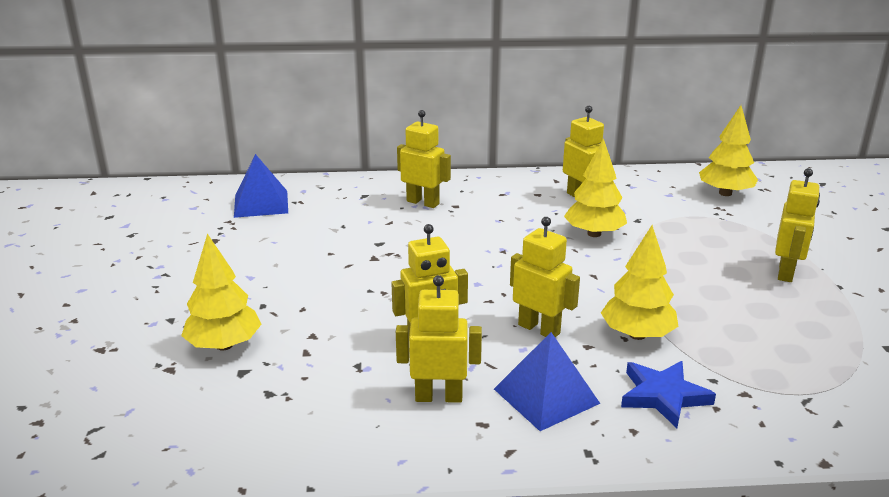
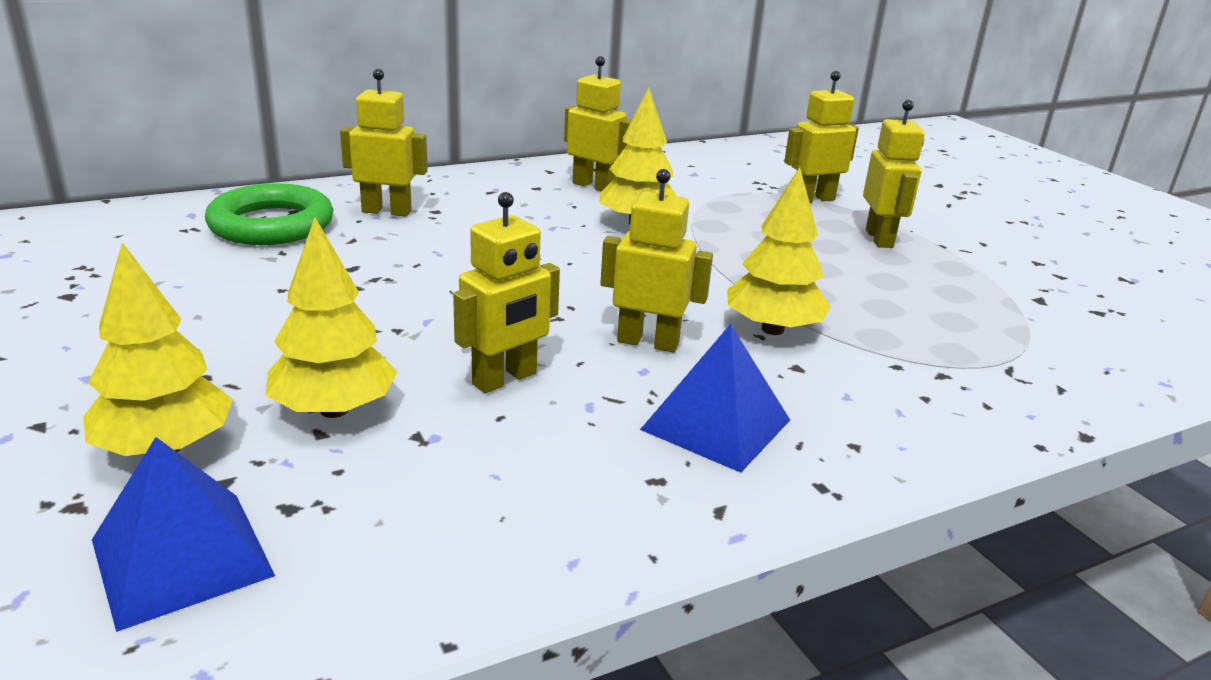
camera: 25 degrees left, 0 degrees up
blue pyramid [234,154,288,218] -> blue pyramid moved to [92,437,275,632]
yellow robot [396,275,482,403] -> yellow robot moved to [784,71,859,203]
blue star [621,361,716,428] -> none
yellow tree [699,105,758,196] -> yellow tree moved to [266,217,397,418]
none -> green ring [205,184,333,245]

